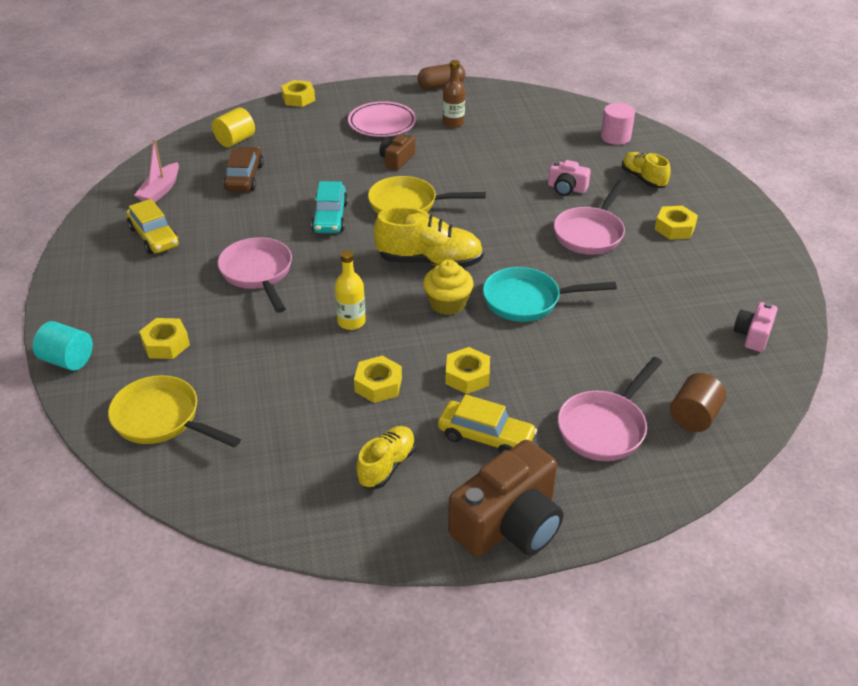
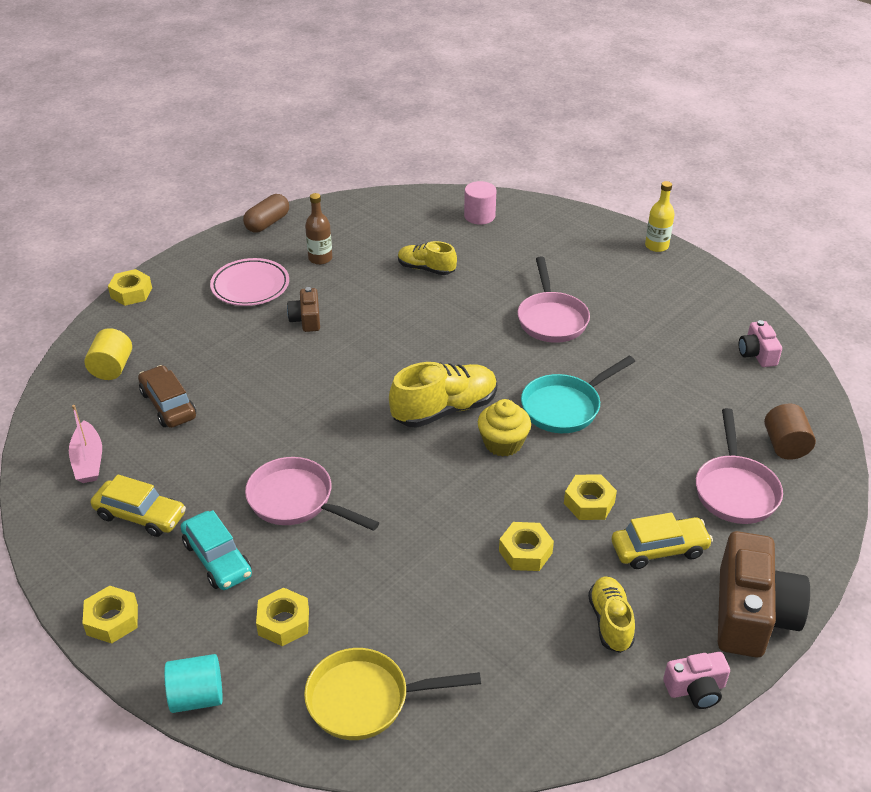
camera: 35 degrees left, 0 degrees up
turquoise car [311,181,348,233] -> turquoise car moved to [181,510,252,590]
yellow bottle [335,250,366,330] -> yellow bottle moved to [645,181,675,252]
yellow pan [368,176,486,214] -> none
pink camera [548,160,591,196] -> pink camera moved to [663,652,730,709]
yellow shoe [622,152,671,188] -> yellow shoe moved to [398,241,457,275]
yellow nut [655,206,698,240] -> yellow nut moved to [82,586,138,643]

